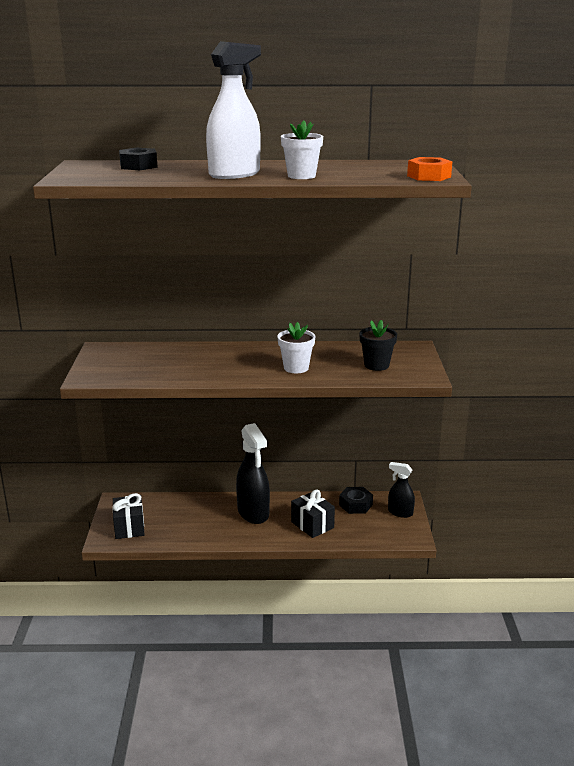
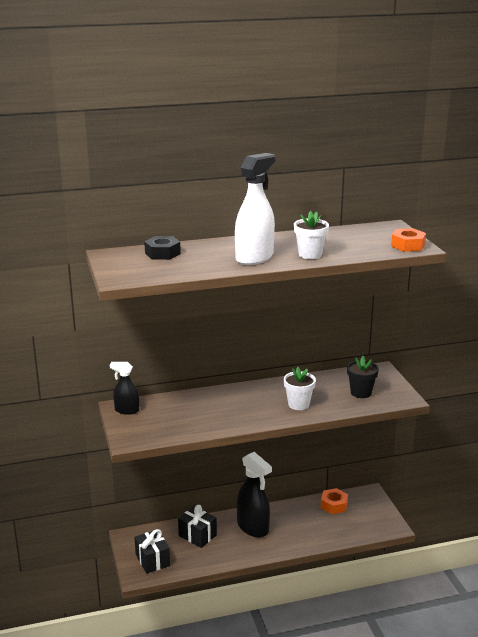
camera: 15 degrees left, 0 degrees up
black gift [291,490,335,538] -> black gift moved to [178,505,217,548]
black nut [339,487,373,514] -> orange nut [321,488,348,514]
black spray bottle [388,462,415,518] -> black spray bottle moved to [110,362,139,415]

